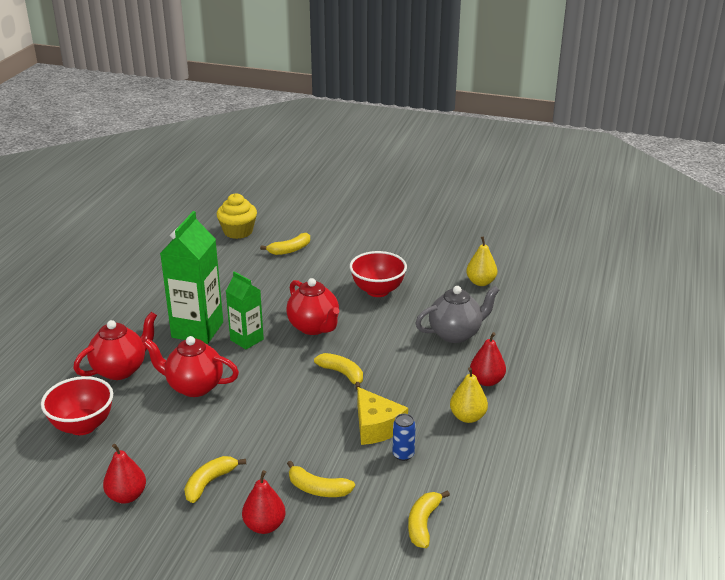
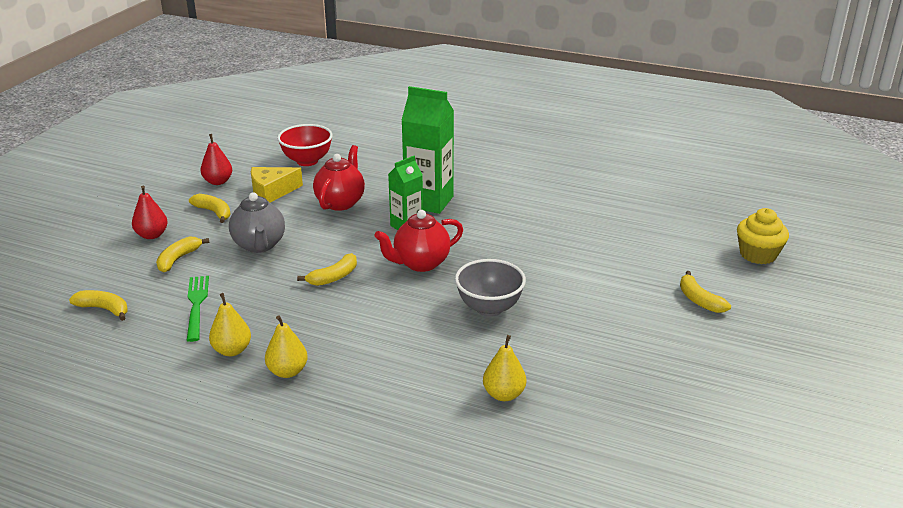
camera: 95 degrees right, 0 degrees up
red teapot [73,312,157,380] -> none
yellow cupcake [217,193,257,239] -> yellow cupcake moved to [737,208,789,264]
yellow banana [260,233,310,255] -> yellow banana moved to [680,271,731,313]
red bowl [350,251,407,297] -> grey bowl [455,259,526,317]
yellow cheese [357,387,408,445] -> yellow cheese moved to [251,167,303,203]
blue can [393,414,416,461] -> green fork [187,276,209,342]
grey teapot [416,286,500,343] -> grey teapot moved to [229,192,285,253]
red pear [470,332,506,386] -> yellow pear [265,315,308,378]

